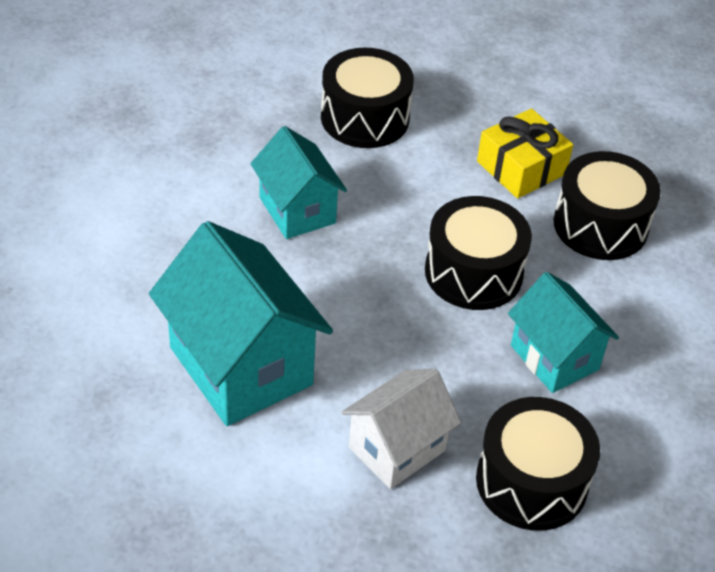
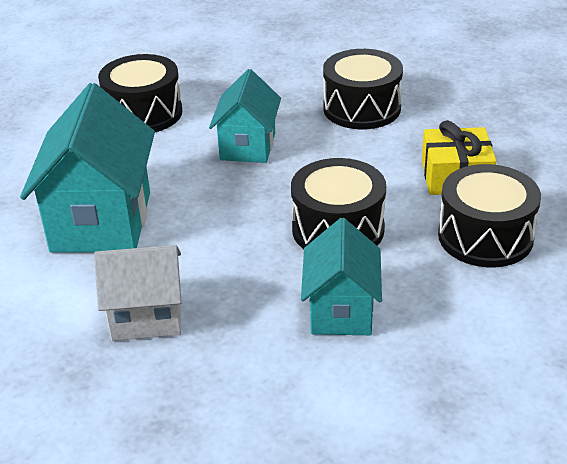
camera: 40 degrees right, 10 degrees down
black drum [476,397,600,531] -> black drum moved to [98,54,182,132]

